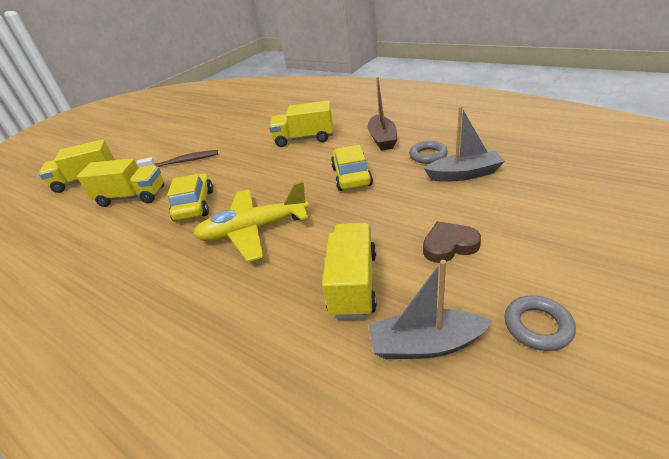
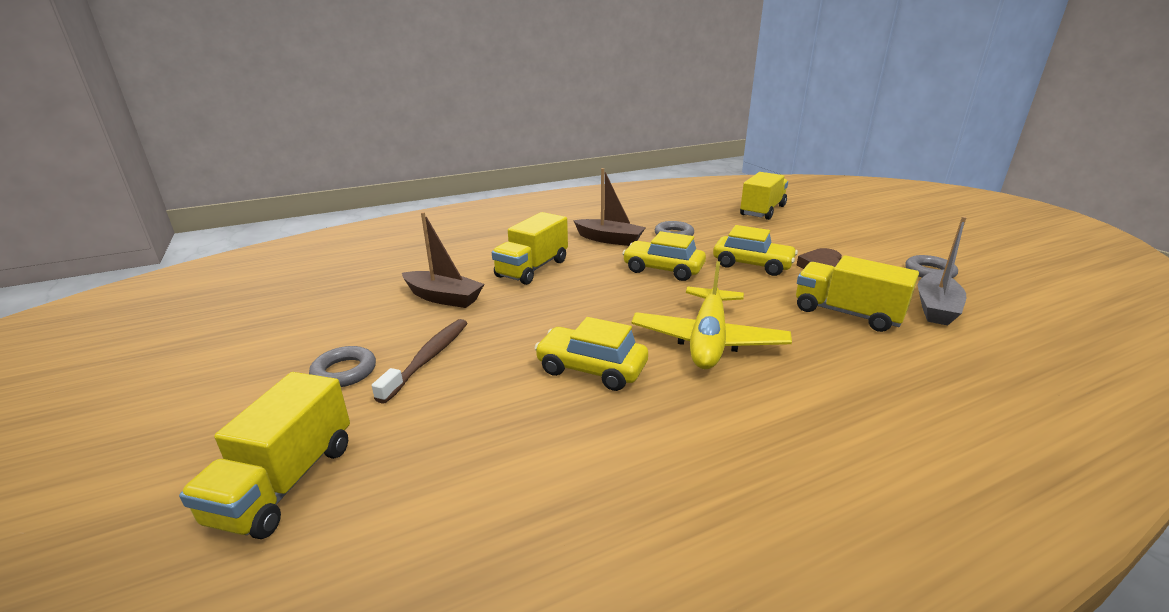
camera: 65 degrees left, 10 degrees down
yellow truck [77,159,164,207] -> yellow truck moved to [740,172,788,220]
grey boat [424,106,505,181] -> none
none -> grey ring [309,346,376,387]
none -> brown boat [402,212,484,308]
none -> yellow car [713,225,798,276]

